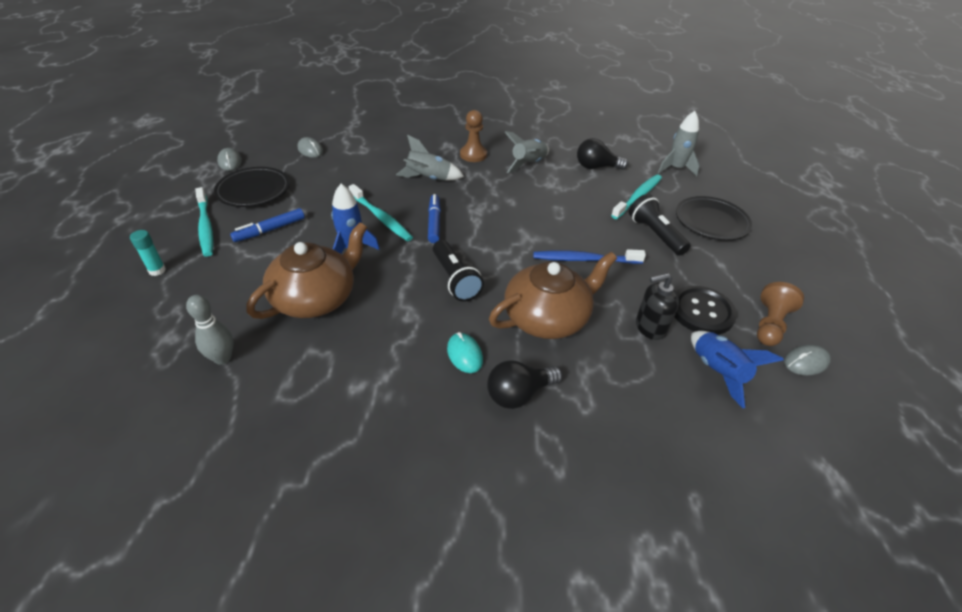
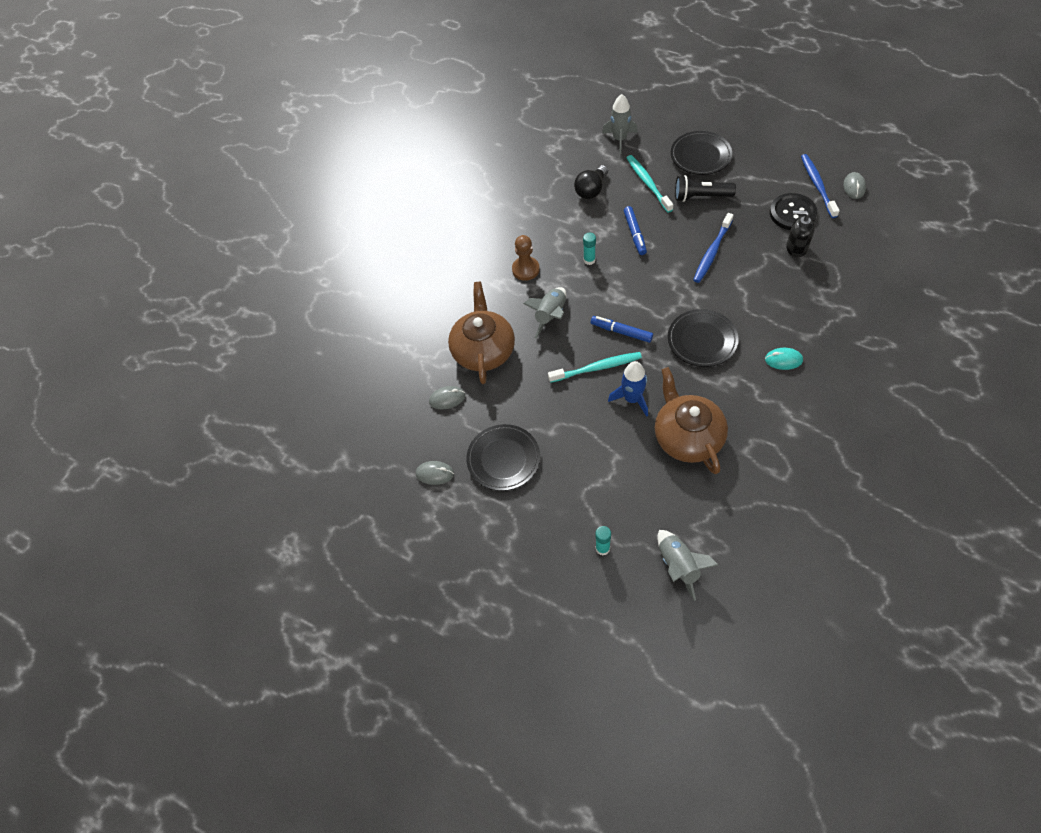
camera: 55 degrees left, 15 degrees up
grey bowling pin [186,295,234,365] -> none
turquoise toothbrush [195,187,213,257] -> none
blue marker [230,208,305,242] -> blue marker moved to [624,206,647,255]
black flashlight [433,240,484,302] -> black plate [668,309,739,367]
black light bulb [487,360,562,409] -> none
brown teapot [489,252,617,339] -> brown teapot moved to [448,282,515,384]
grey rocket [505,131,549,173] -> grey rocket moved to [657,530,718,601]
black soap dispenser [636,273,679,340] -> black soap dispenser turned 90 degrees clockwise [786,210,815,257]
blue rocket [691,331,784,408] -> none
brown pawn [757,282,804,346] -> blue toothbrush [801,154,840,218]
none -> turquoise glue stick [583,233,596,265]

